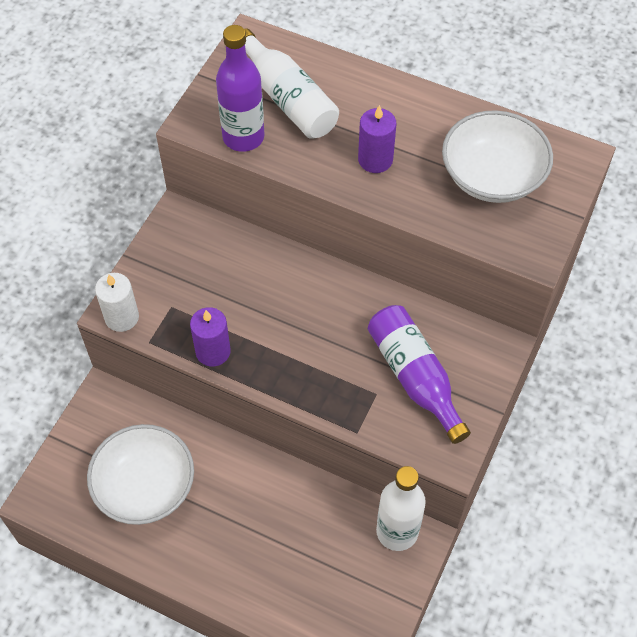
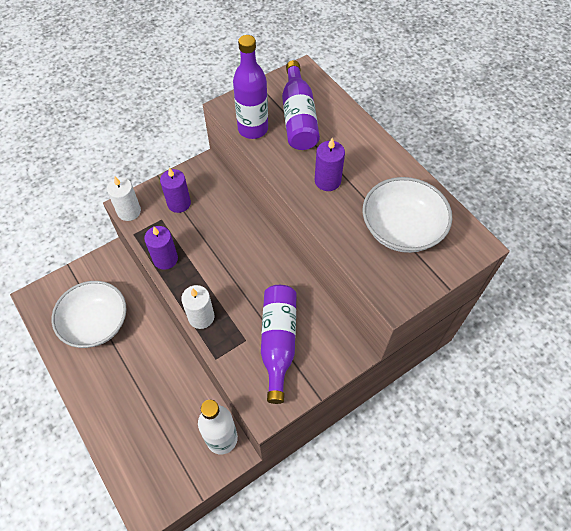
camera: 30 degrees right, 0 degrees up
white bottle [244,28,339,139] -> purple bottle [282,60,320,150]
none -> purple candle [160,168,191,213]
none -> white candle [181,285,214,329]

